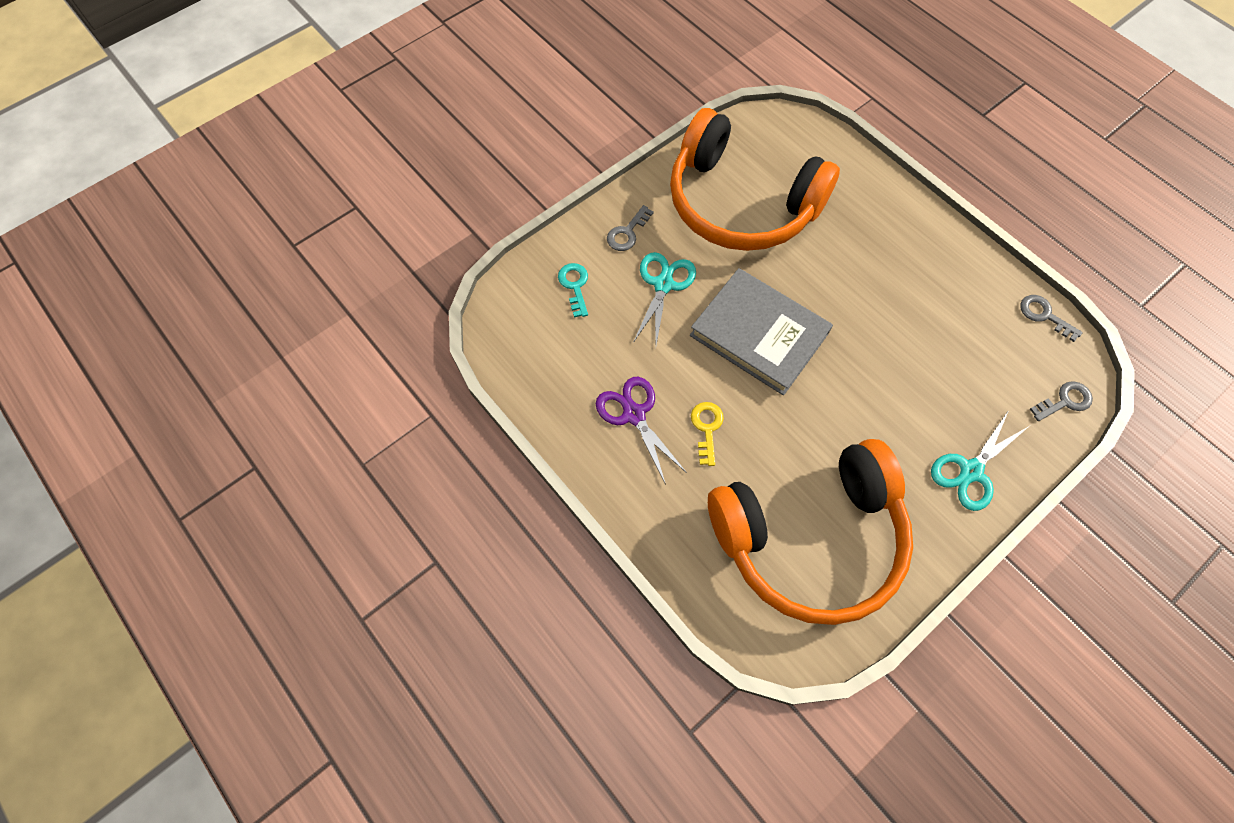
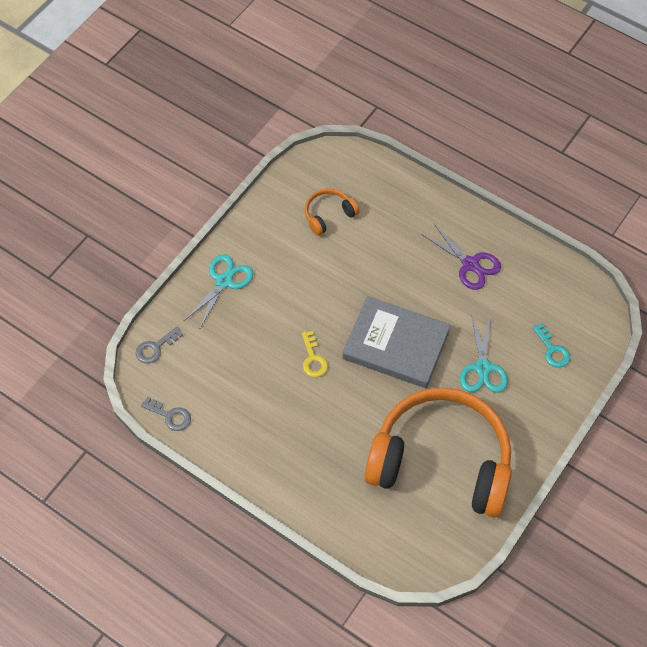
camera: 165 degrees right, 5 degrees down
grey key [607,205,654,251] -> none
yellow key [691,402,724,466] -> yellow key moved to [302,331,328,377]
orange headphones [708,439,913,625] -> orange headphones [305,189,359,236], size x0.40

